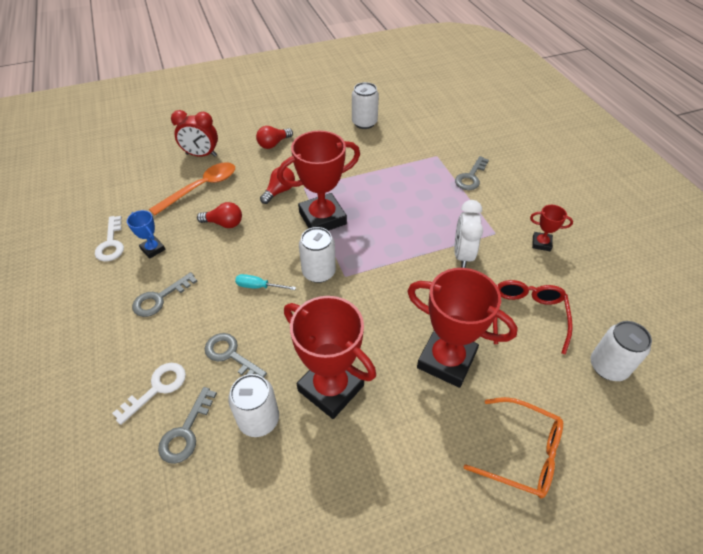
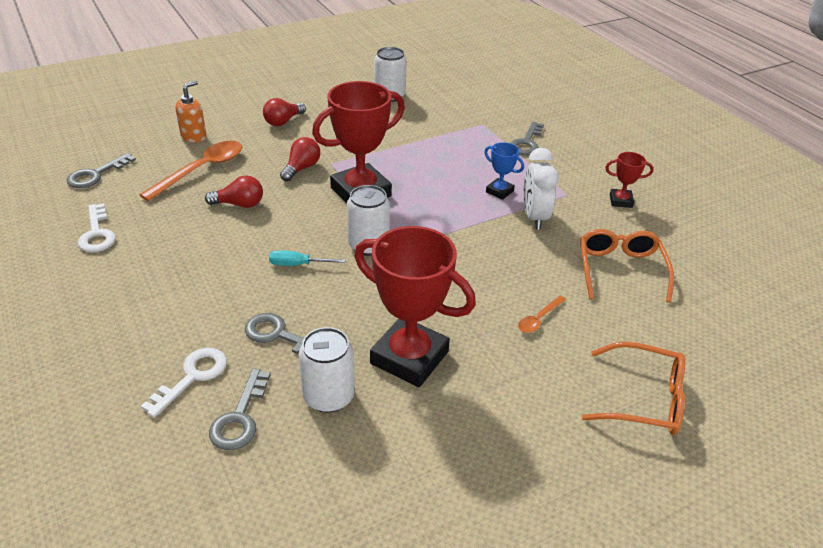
camera: 10 degrees left, 10 degrees down
blue trophy [127,210,165,259] -> blue trophy moved to [484,142,524,200]
grey key [132,272,197,317] -> grey key moved to [67,153,136,188]
red clock [171,110,218,157] -> orange soap dispenser [175,80,207,143]
red trophy [407,268,518,388] -> orange spoon [518,296,566,333]
red glasses [493,280,573,355] -> orange glasses [580,229,674,302]
white can [591,321,652,381] -> none

